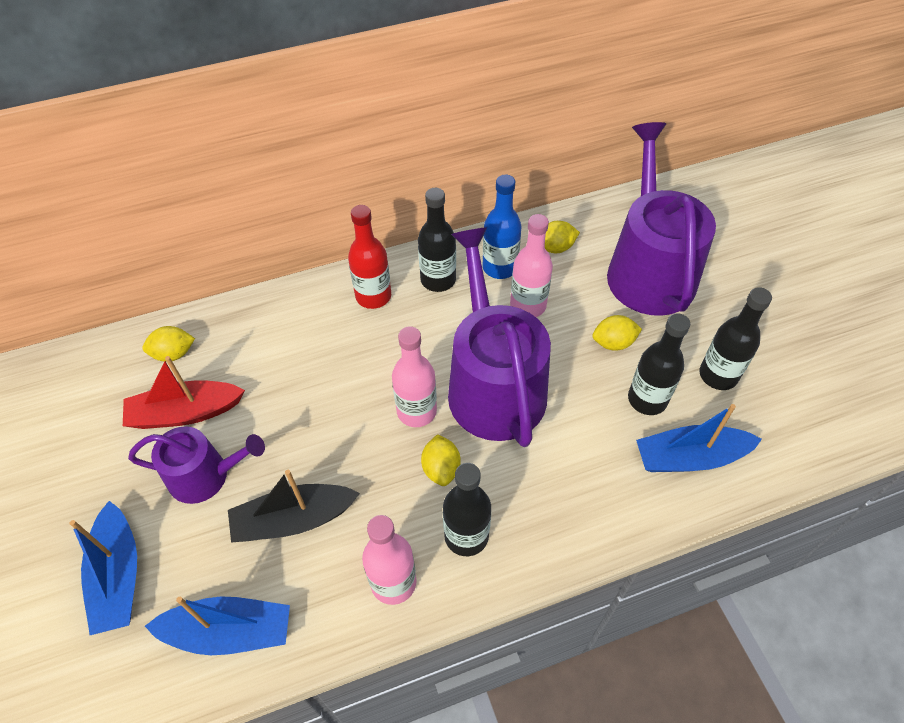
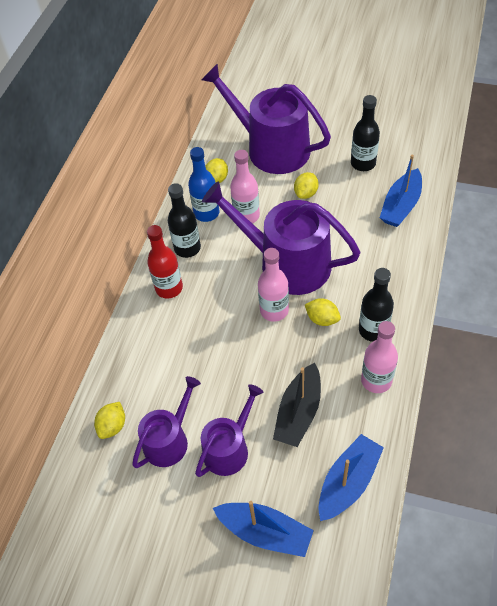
camera: 50 degrees left, 0 degrees up
red boat [123,356,245,429] -> purple watering can [132,376,201,468]
black bottle [628,313,690,415] -> none

